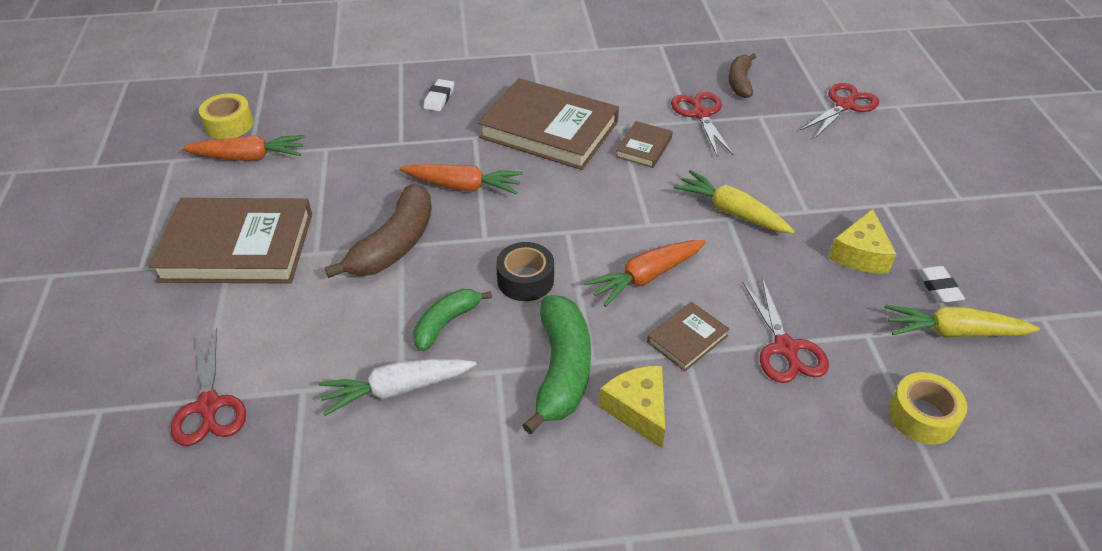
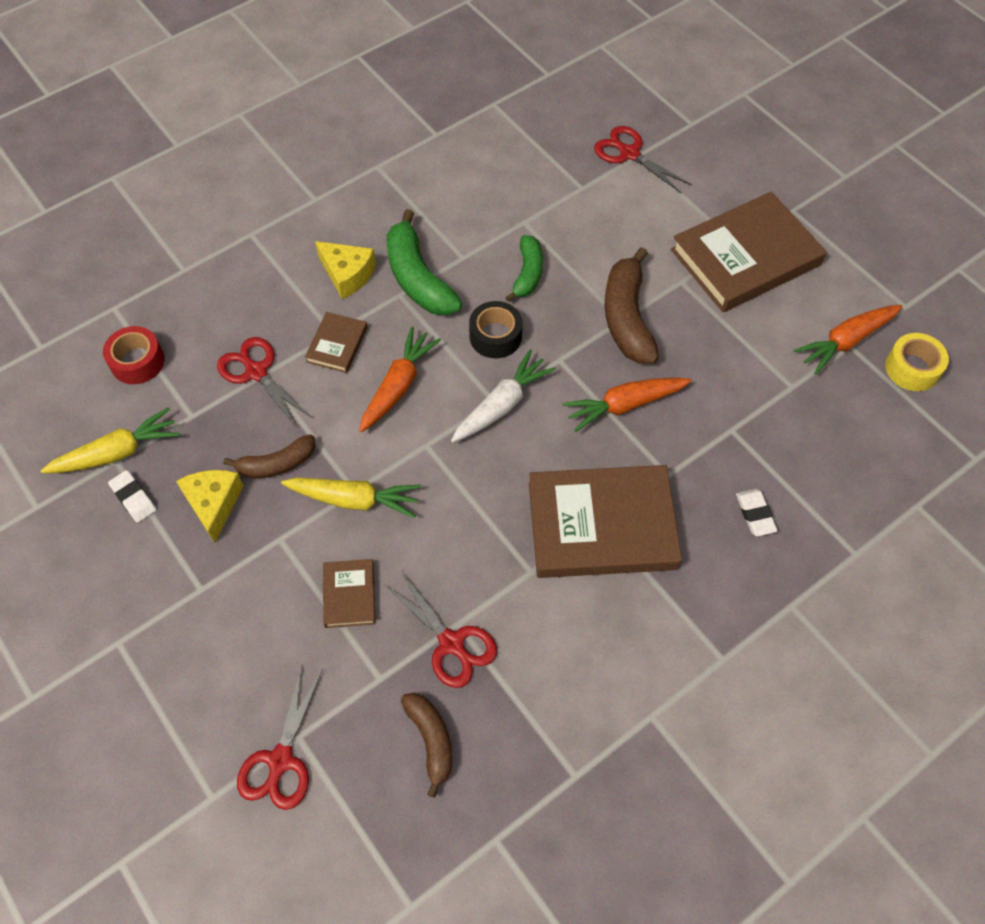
camera: 150 degrees right, 15 degrees up
white carrot [318,359,476,416] -> white carrot moved to [451,349,556,442]
brown book [616,121,673,168] -> brown book moved to [323,559,375,628]
yellow tape [889,372,967,445] -> red tape [103,326,164,384]
none -> brown banana [223,434,315,478]

